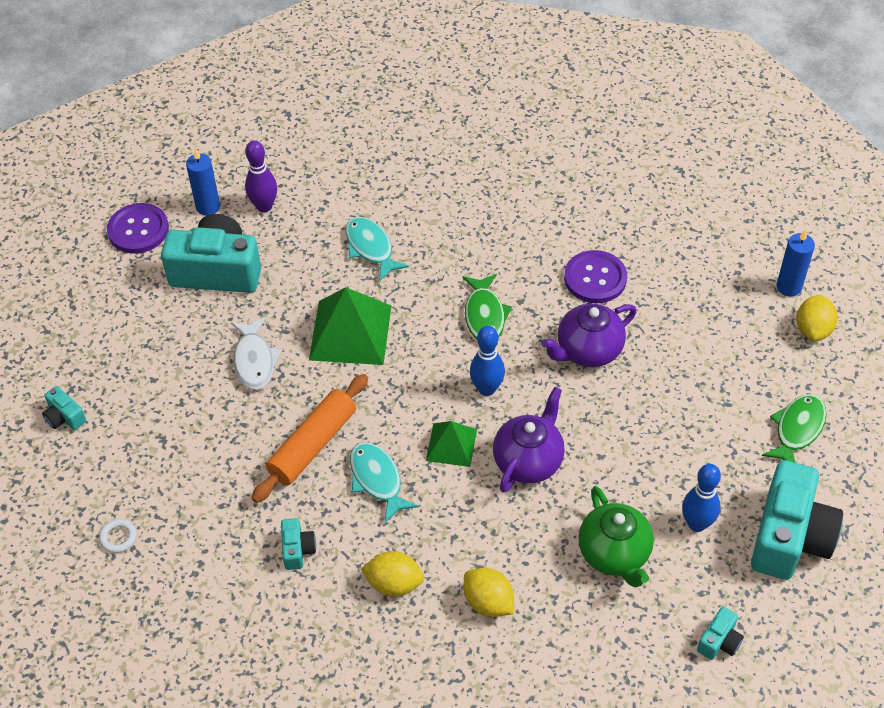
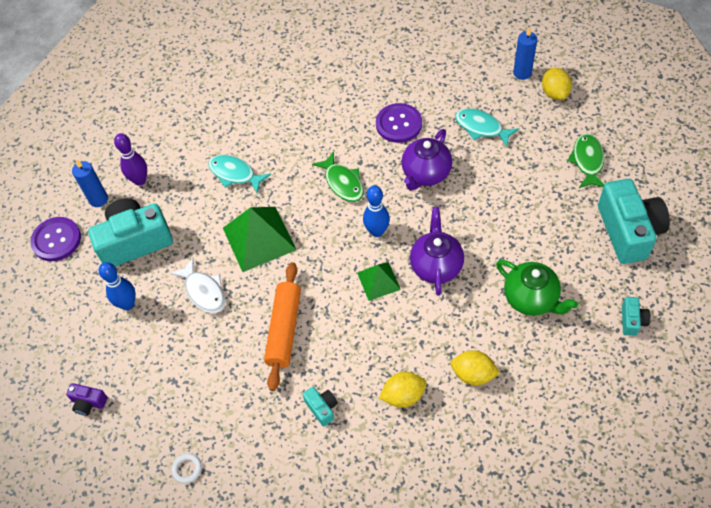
camera: 25 degrees left, 5 degrees up
turquoise camera [42,386,86,430] -> purple camera [66,383,108,416]
turquoise fish [350,442,419,523] -> turquoise fish moved to [455,108,519,147]
blue bowling pin [682,464,721,532] -> blue bowling pin moved to [99,262,136,310]

